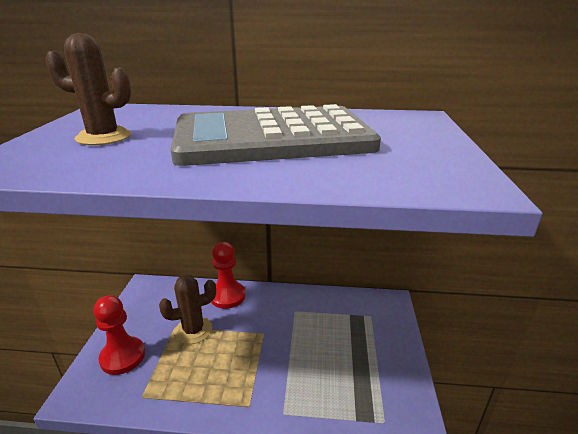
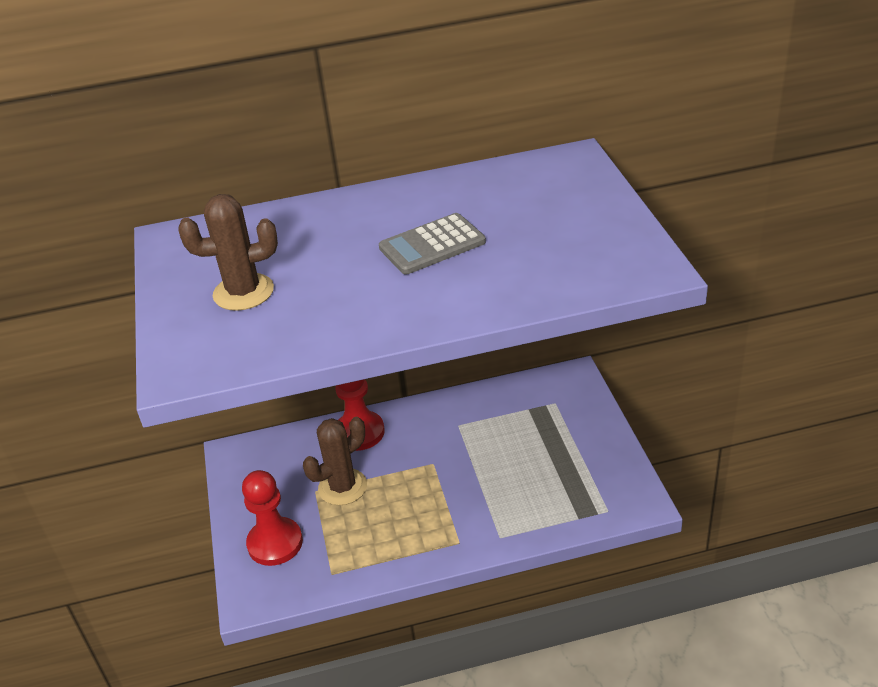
camera: 15 degrees left, 10 degrees up
grey calculator [171,104,381,166] -> grey calculator [379,213,486,274], size x0.45

